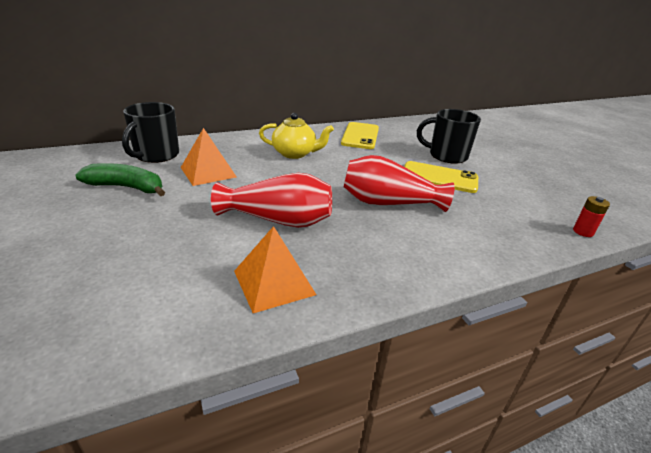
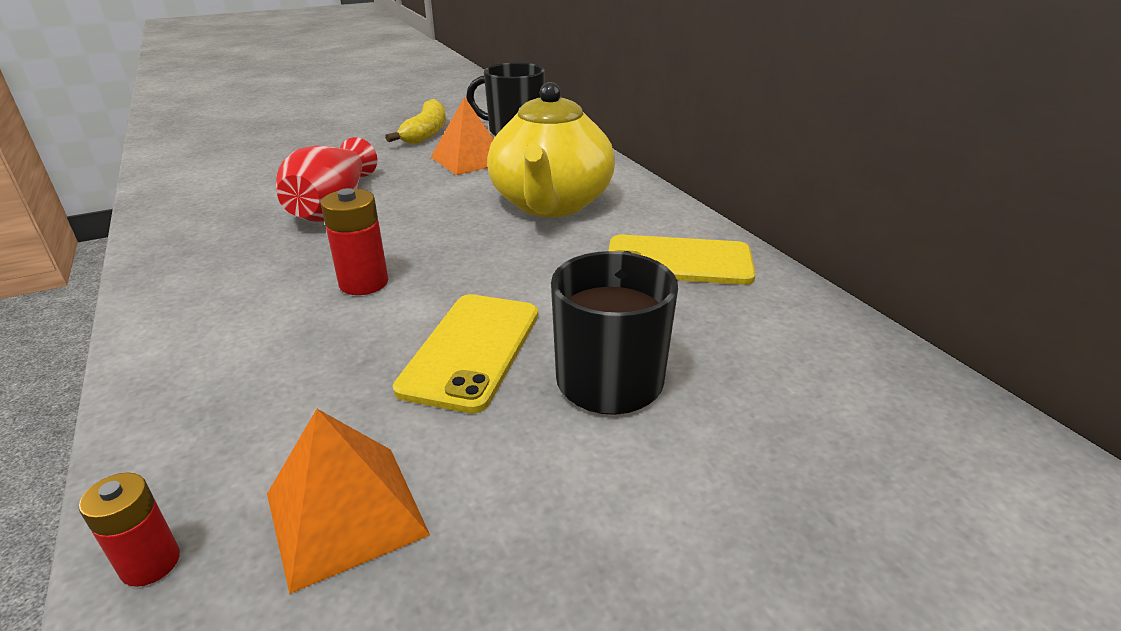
camera: 90 degrees right, 0 degrees up
green banana [75,163,165,196] -> yellow banana [385,99,446,144]
orange pyramid [234,226,316,313] -> orange pyramid moved to [267,409,430,594]
yellow teapot [259,113,334,159] -> yellow teapot [487,82,615,217], size x1.61
red vase [344,155,455,212] -> red battery [321,188,388,295]

